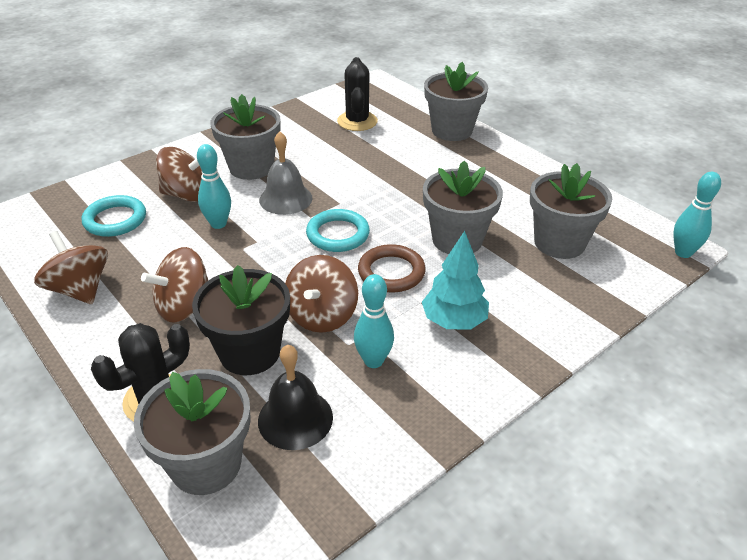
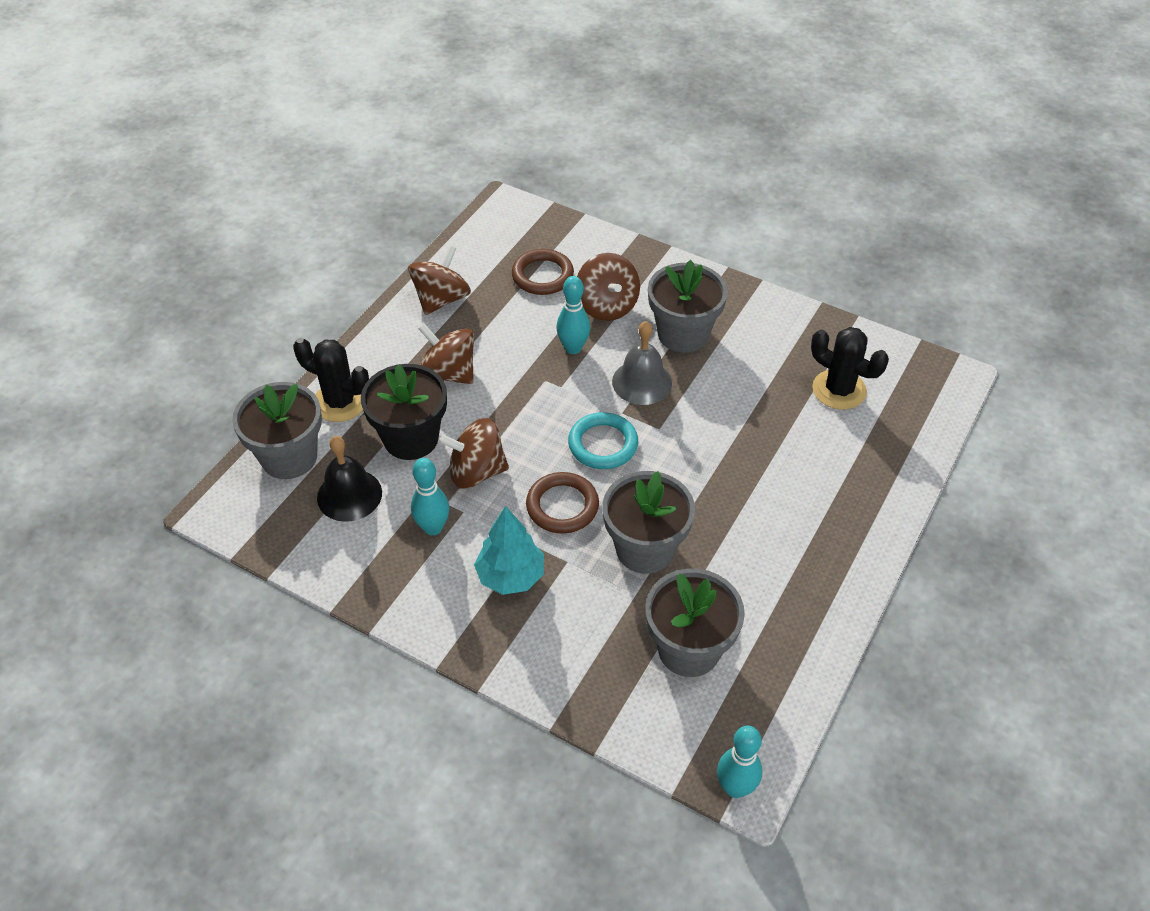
camera: 70 degrees right, 10 degrees up
turquoise ring [82,195,146,237] -> brown ring [512,249,574,295]
black cactus [337,57,378,131] -> black cactus turned 60 degrees clockwise [811,327,889,410]
grey flower pot [424,62,488,141] -> none

